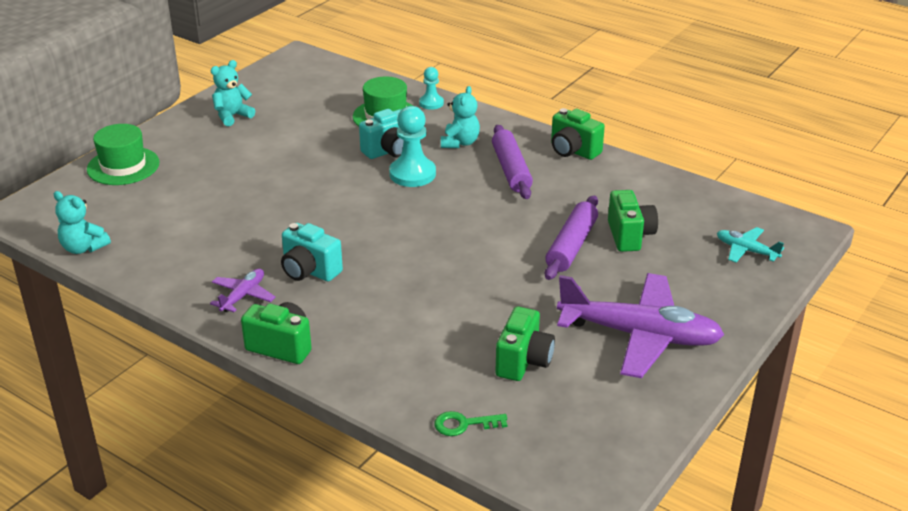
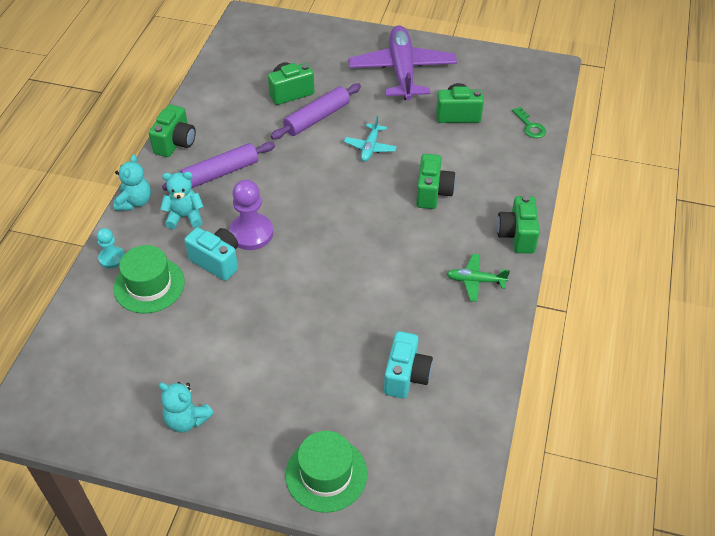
camera: 110 degrees left, 15 degrees up
turquoise teddy bear [54,191,111,254] -> turquoise teddy bear moved to [114,154,151,211]
purple plane [210,269,275,312] -> green plane [447,254,510,302]
turquoise camera [281,223,343,282] -> turquoise camera moved to [384,331,433,398]
turquoise pawn [389,106,436,187] -> purple pawn [229,180,273,250]
purple rolling pin [545,196,598,280] -> purple rolling pin turned 45 degrees counterclockwise [271,84,361,139]
turquoise plane [717,227,784,263] -> turquoise plane moved to [344,116,397,161]
none -> green camera [416,154,456,209]

